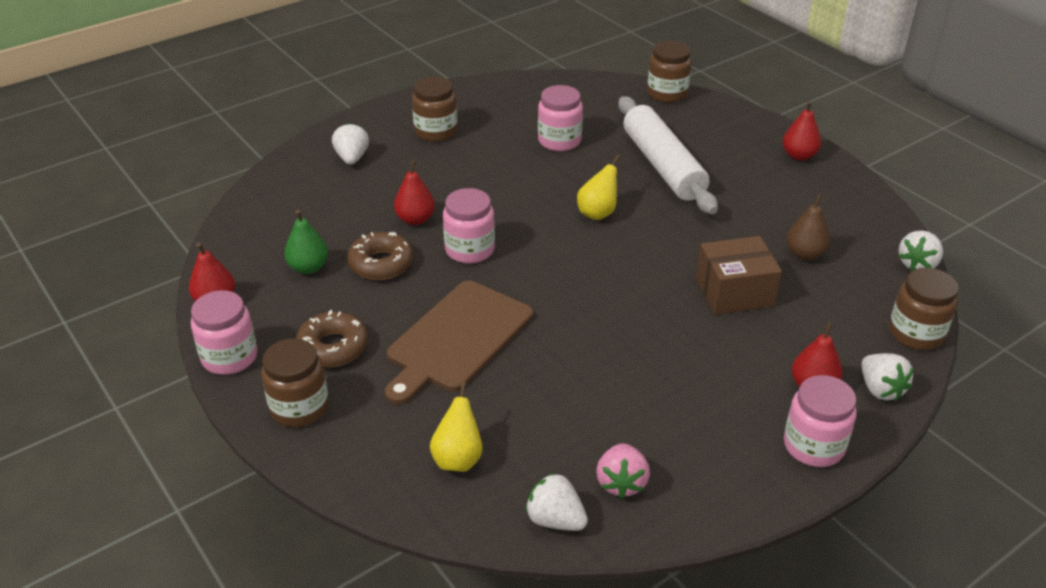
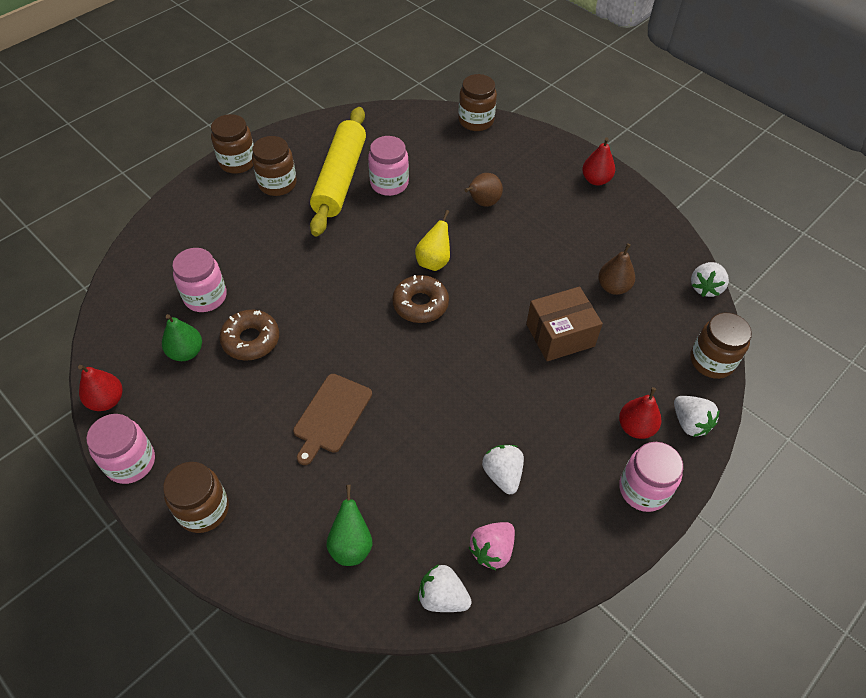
camera: 10 degrees left, 15 degrees up
brown donut [296,310,368,367] -> brown donut moved to [392,275,449,323]
white strawberry [332,123,369,165] -> white strawberry moved to [482,445,524,494]
brown cutting board [385,280,533,404] -> brown cutting board [293,374,372,465], size x0.65
red pear [394,160,435,225] -> none
yellow pear [430,380,483,472] -> green pear [327,485,373,566]
pink jar [443,188,495,264] -> pink jar moved to [172,248,227,312]
pink strawberry [596,443,650,499] -> pink strawberry turned 45 degrees clockwise [469,522,515,570]
white rolling pin [618,96,718,214] -> brown pear [465,173,503,207]
none -> brown jar [211,114,254,174]
none -> yellow rolling pin [310,107,366,237]

